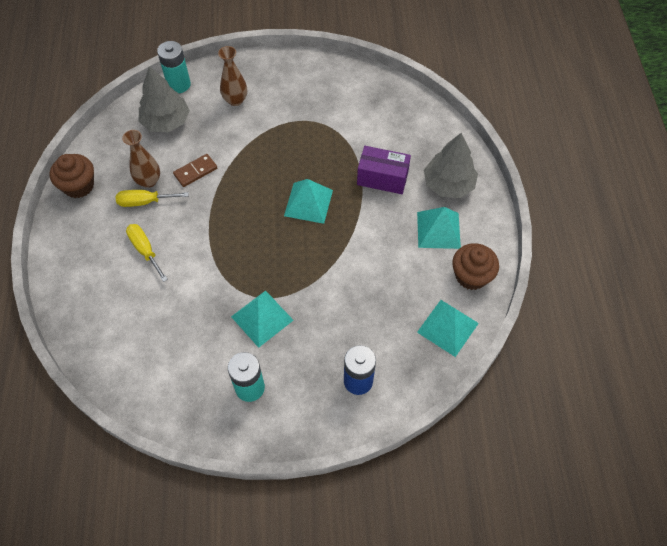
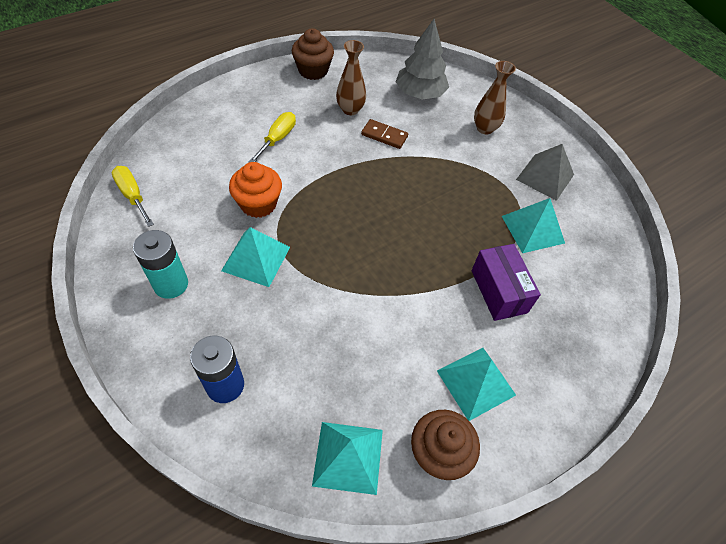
camera: 55 degrees right, 5 degrees down
yellow screwdriver [116,190,189,207] -> yellow screwdriver moved to [111,166,154,227]
turquoise battery [157,41,191,93] -> none
turquoise pyramid [284,179,333,224] -> turquoise pyramid moved to [502,198,565,253]
grey tree [424,133,478,198] -> none
none -> orange cupcake [229,162,282,218]
none -> grey pyramid [516,144,574,201]

